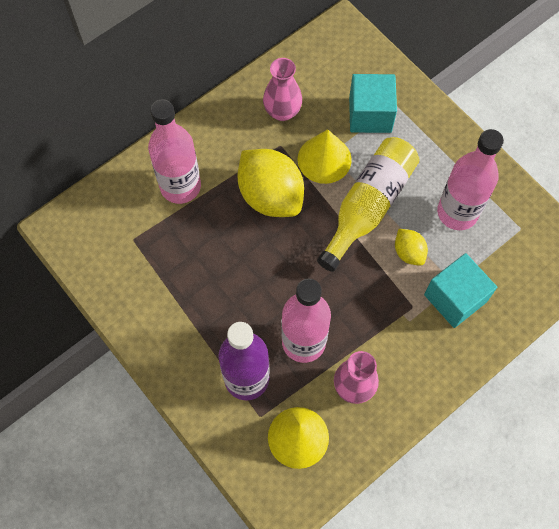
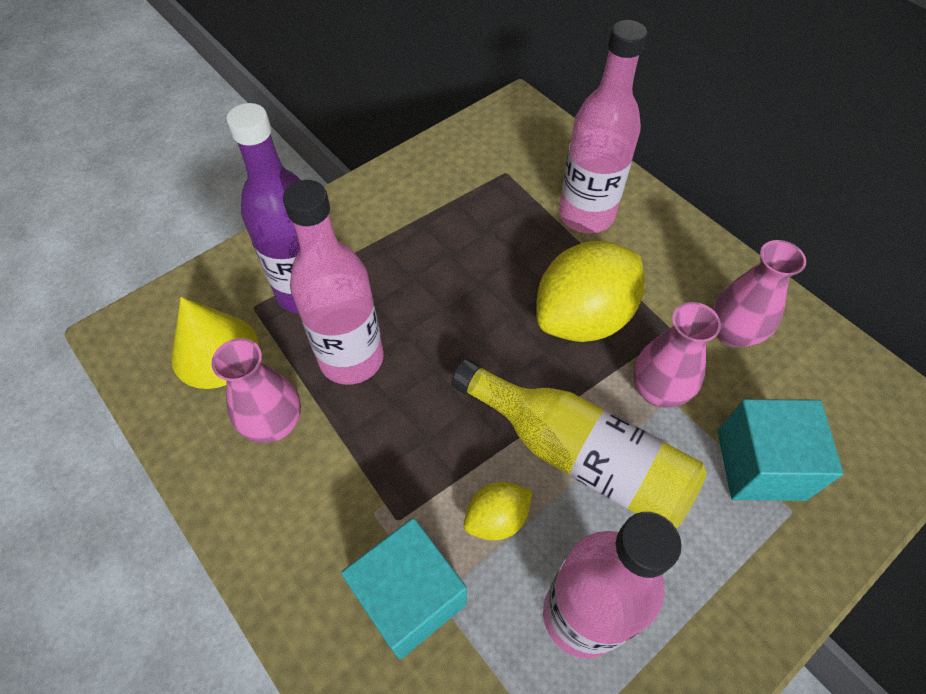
camera: 90 degrees right, 10 degrees down
yellow cone [298,129,352,184] -> pink vase [633,302,721,407]

